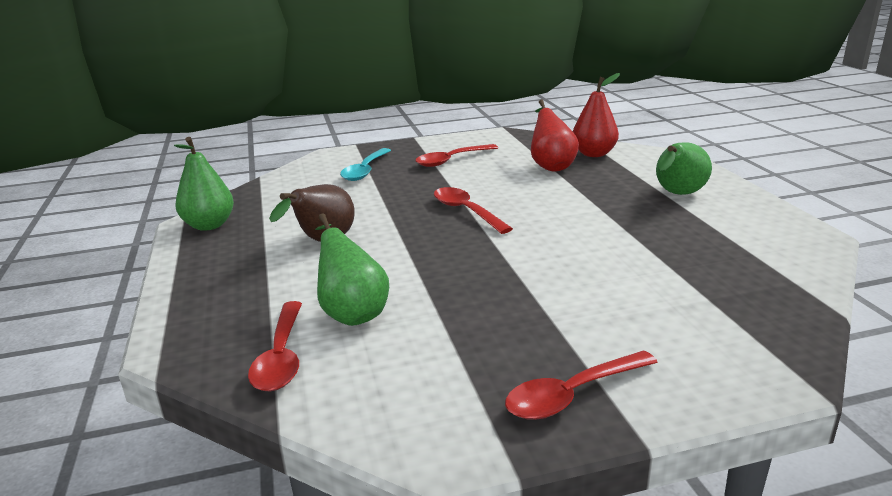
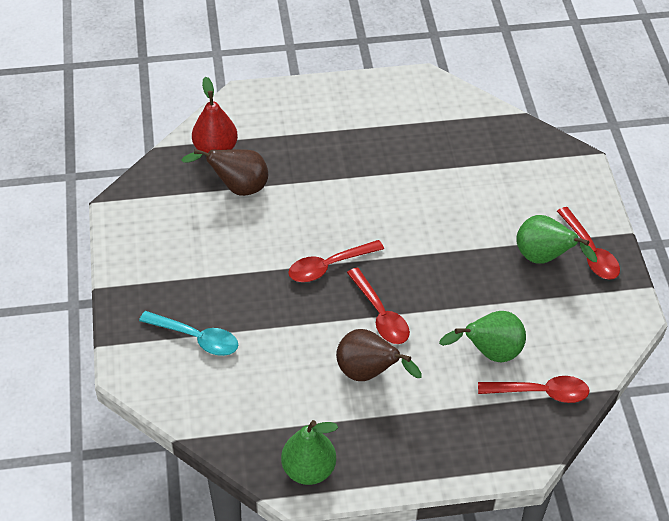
camera: 85 degrees left, 25 degrees up
red spoon [415,144,498,167] -> red spoon moved to [347,267,410,344]
red pear [531,100,579,172] -> brown pear [182,149,268,196]
green pear [656,142,712,195] -> green pear moved to [516,215,597,264]

